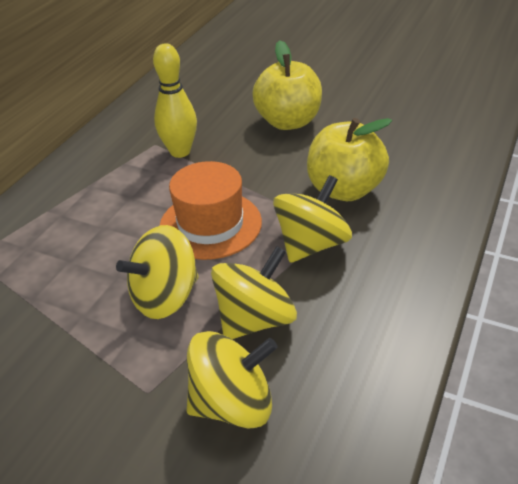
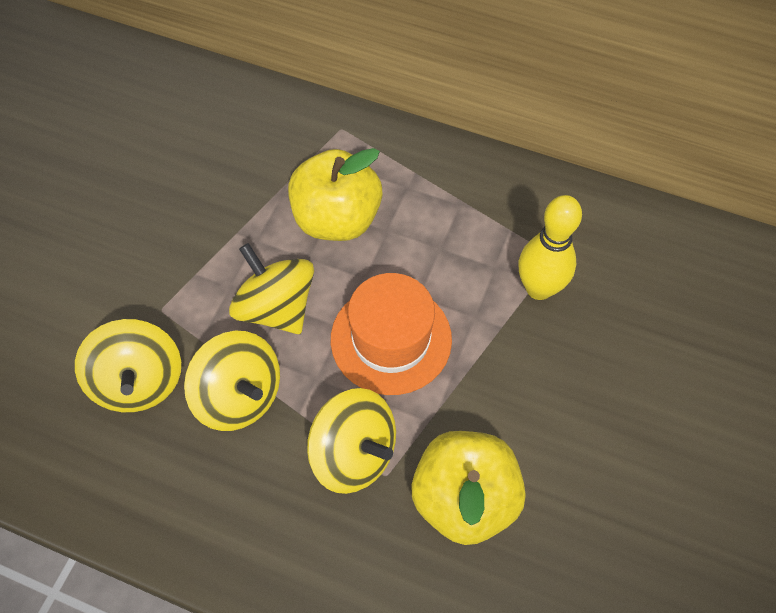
camera: 85 degrees right, 20 degrees up
yellow apple [252,40,322,130] -> yellow apple moved to [288,148,383,241]

